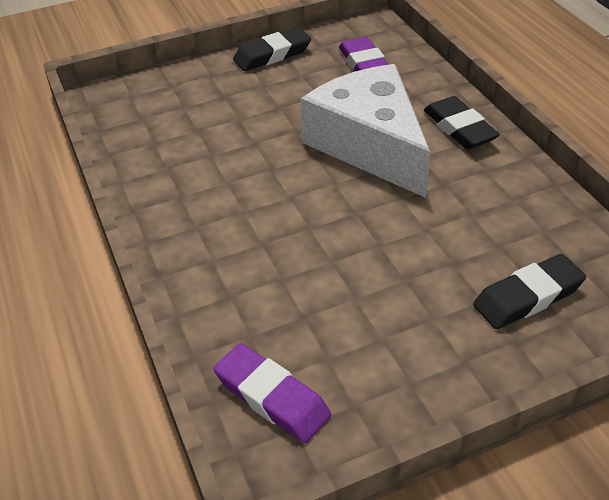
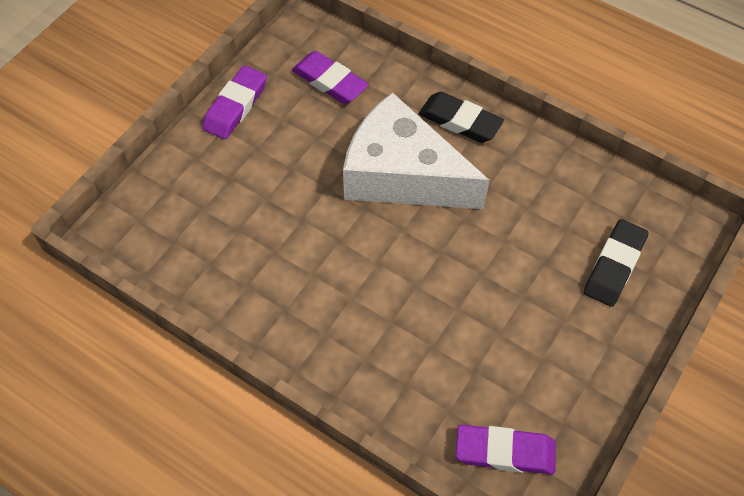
camera: 35 degrees left, 15 degrees up
black eraser [233,27,311,71] -> purple eraser [202,66,267,139]

